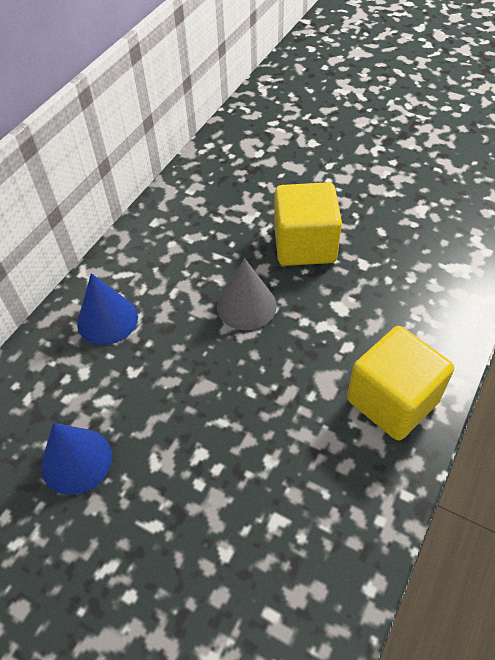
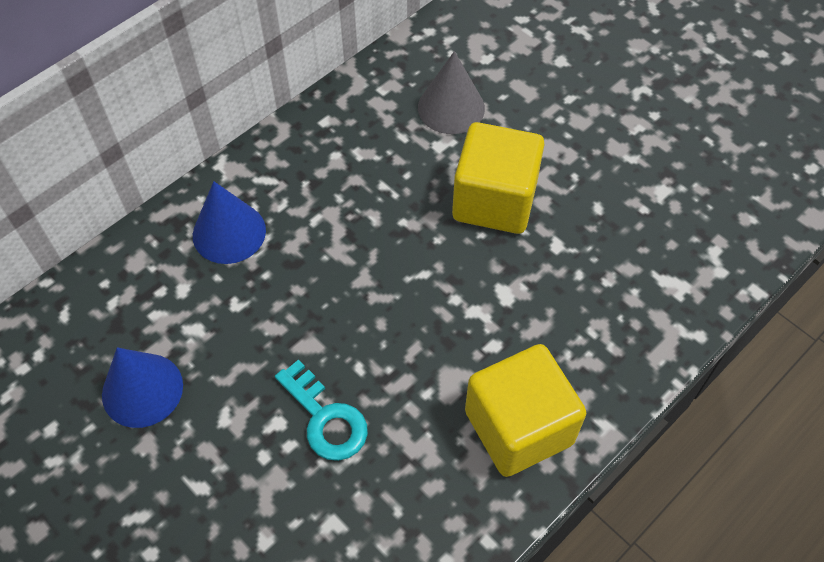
camera: 15 degrees right, 5 degrees up
grey cone [217,258,277,330] -> grey cone moved to [418,51,485,134]
none -> turquoise key [275,360,368,461]

